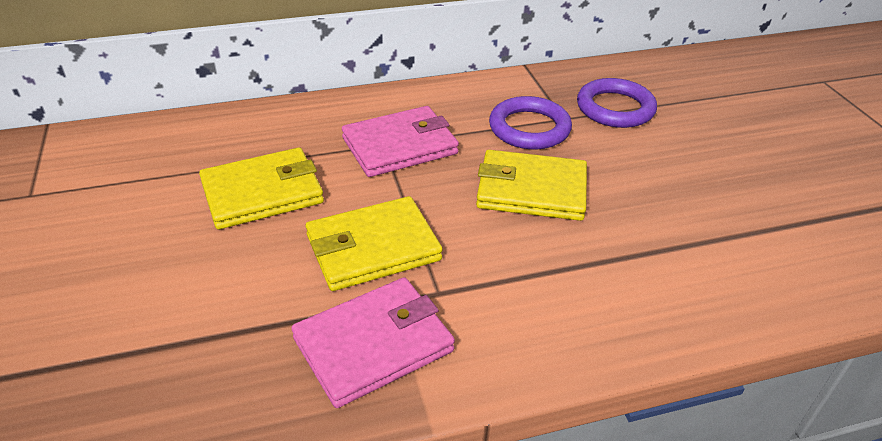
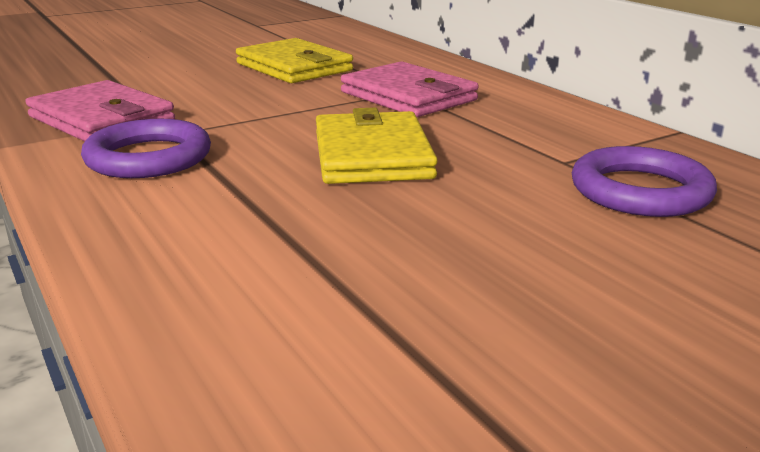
camera: 75 degrees right, 15 degrees down
yellow wallet [306,196,443,291] -> none
purple ring [489,96,572,149] -> purple ring moved to [81,119,211,178]

